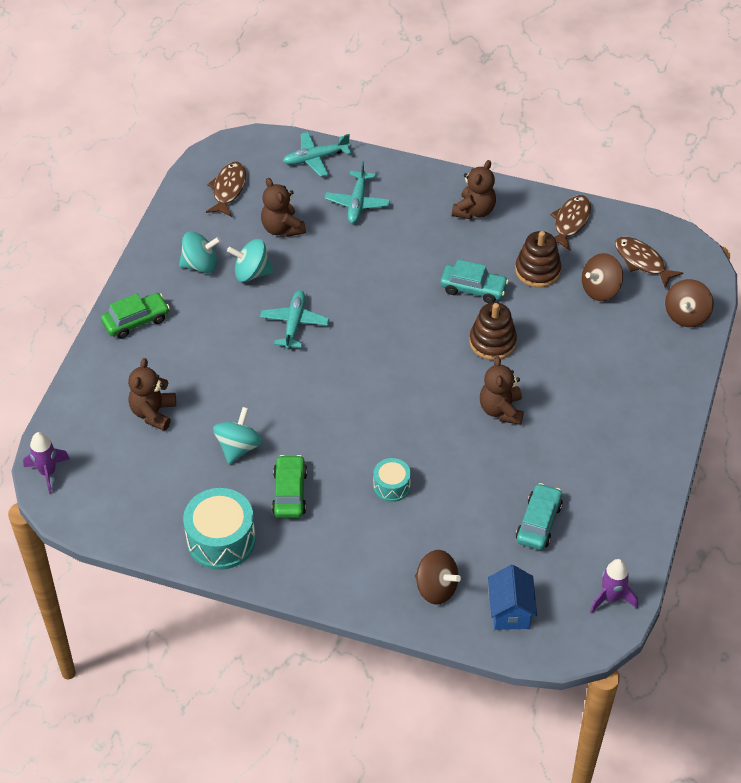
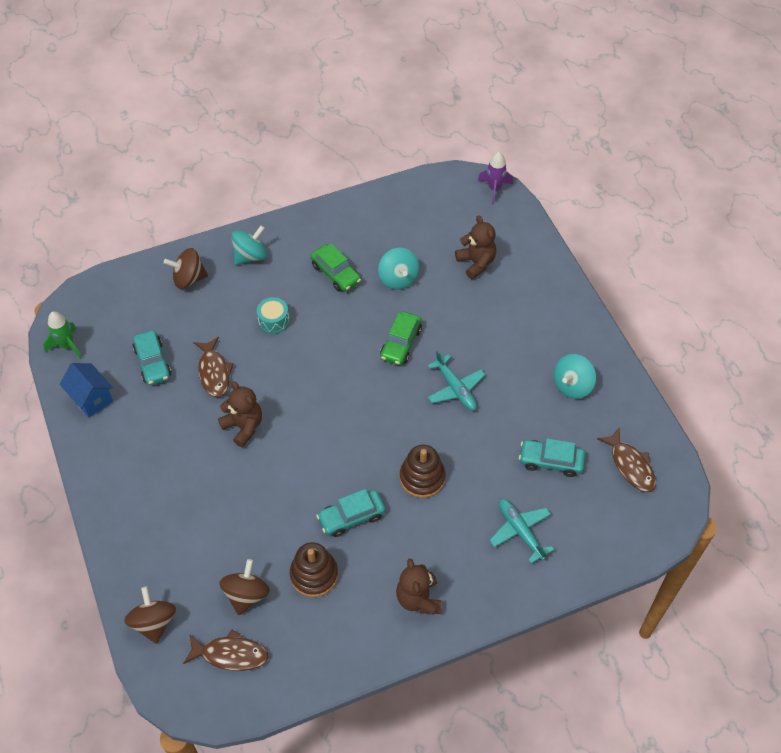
camera: 140 degrees right, 5 degrees up
green car [101,293,170,339] -> green car moved to [380,311,422,365]
turquoise drum [183,488,256,570] -> none
turquoise spinning top [227,239,273,282] -> turquoise spinning top moved to [231,225,267,265]
brown teddy bear [261,178,306,237] -> turquoise car [519,438,585,477]
turquoise plane [283,132,351,177] -> none
brown stacking toy [469,302,517,360] -> brown stacking toy moved to [400,445,445,498]
blue house [488,565,537,630] -> blue house moved to [60,363,113,417]
brown fish [550,195,591,251] -> brown fish moved to [193,337,234,397]
purple rocket [590,559,638,613] -> green rocket [43,311,82,359]

